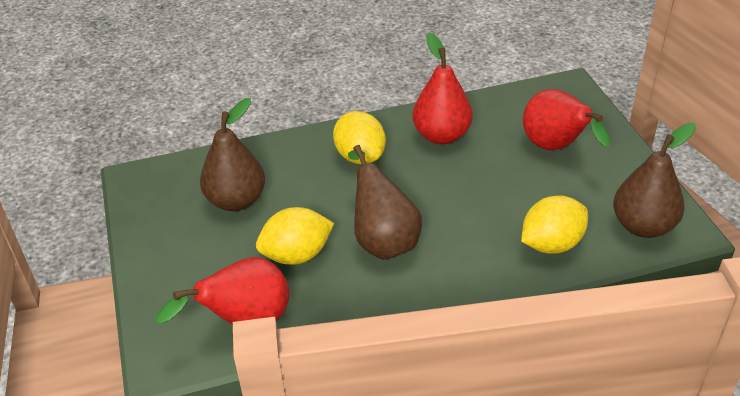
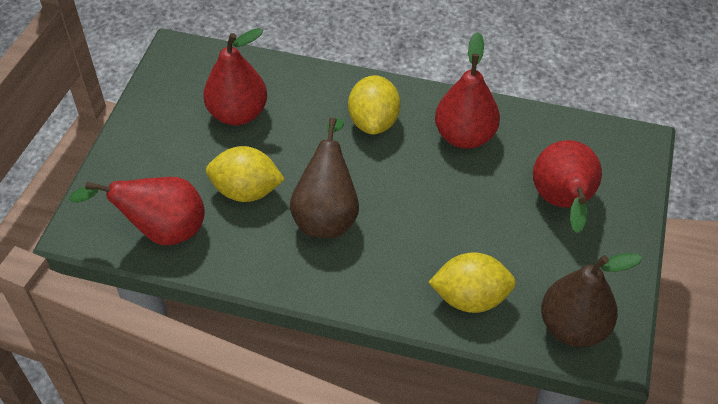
camera: 30 degrees right, 10 degrees up
brown pear [200,98,265,211] -> red pear [203,28,267,125]

